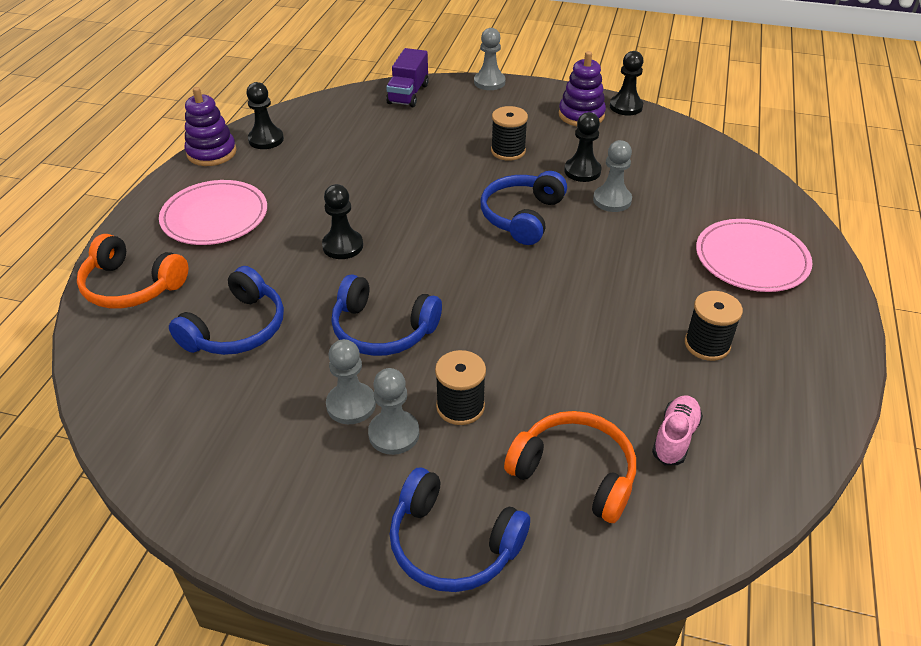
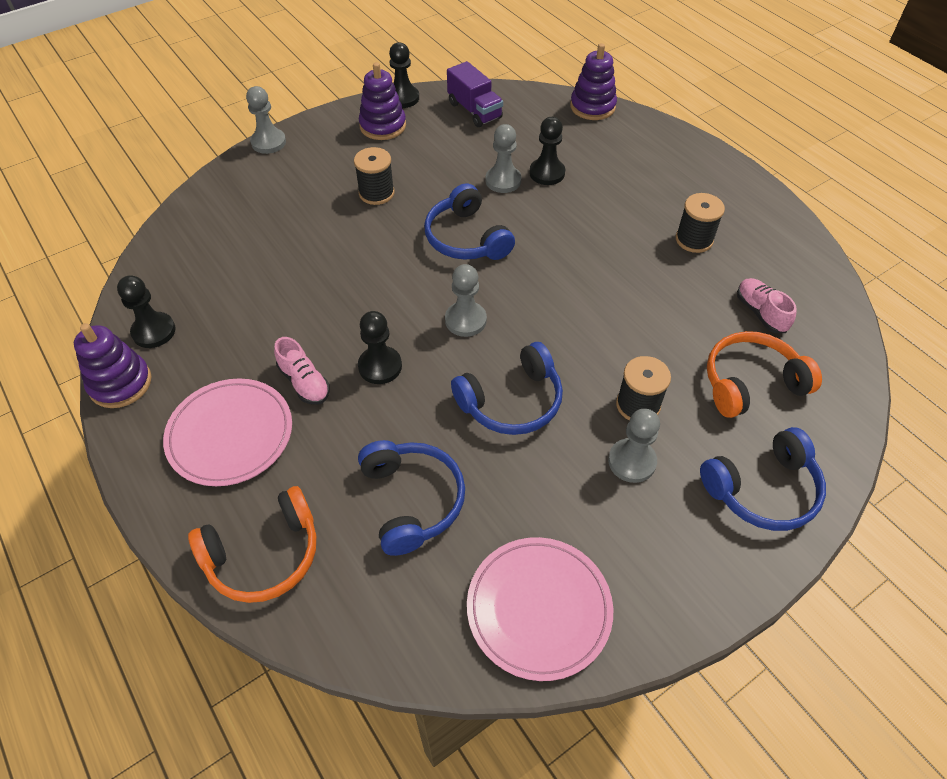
camera: 50 degrees left, 10 degrees up
grey pawn [326,339,376,424] -> grey pawn moved to [445,264,487,337]
purple truck [386,48,429,107] -> purple truck moved to [447,61,503,127]
black pawn [564,112,601,182] -> black pawn moved to [529,117,565,185]
pink plate [696,219,813,292] -> pink plate moved to [467,537,613,681]
none -> pink shoe [274,337,330,405]
none -> purple stacking toy [570,43,617,120]

